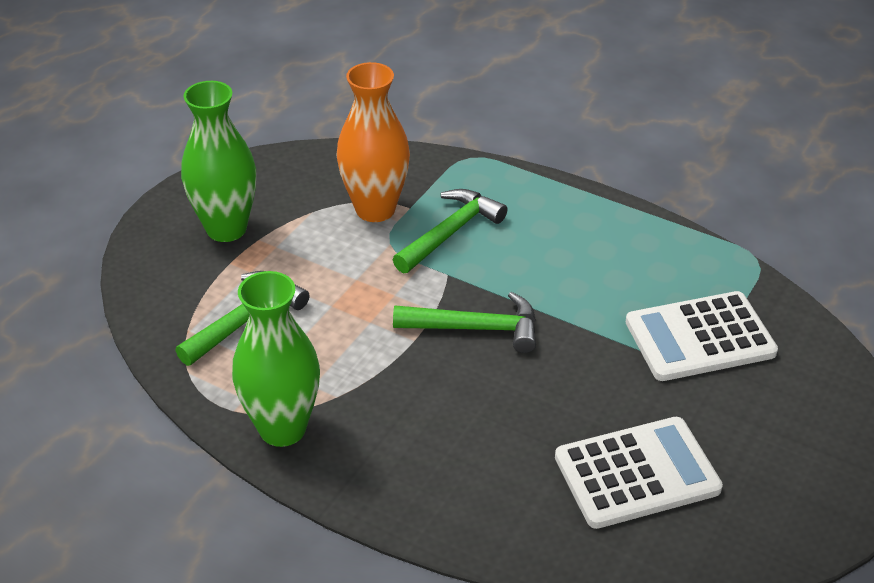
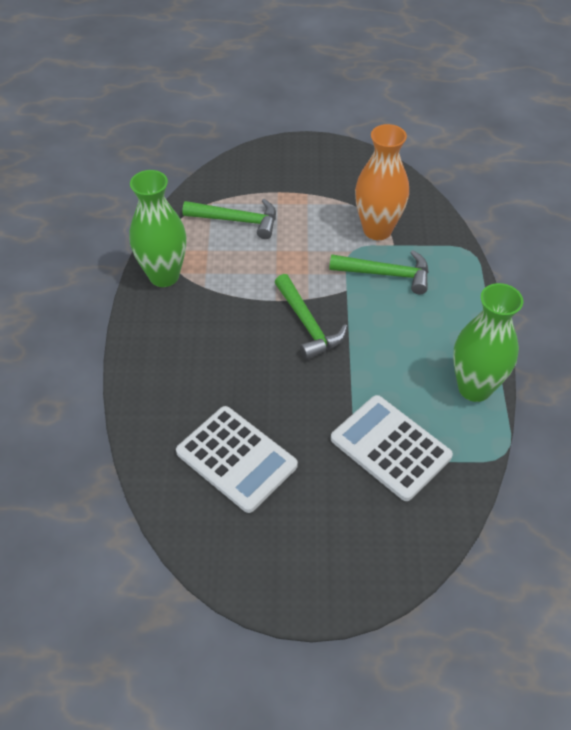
camera: 60 degrees right, 10 degrees up
green vase [181,81,256,242] -> green vase moved to [453,283,523,402]

